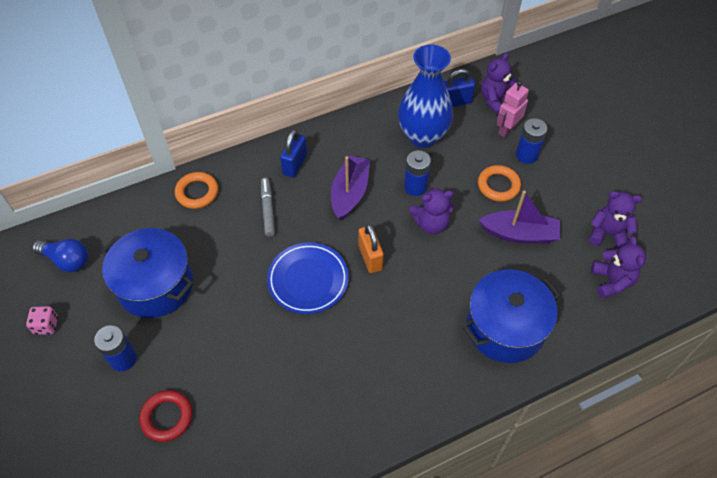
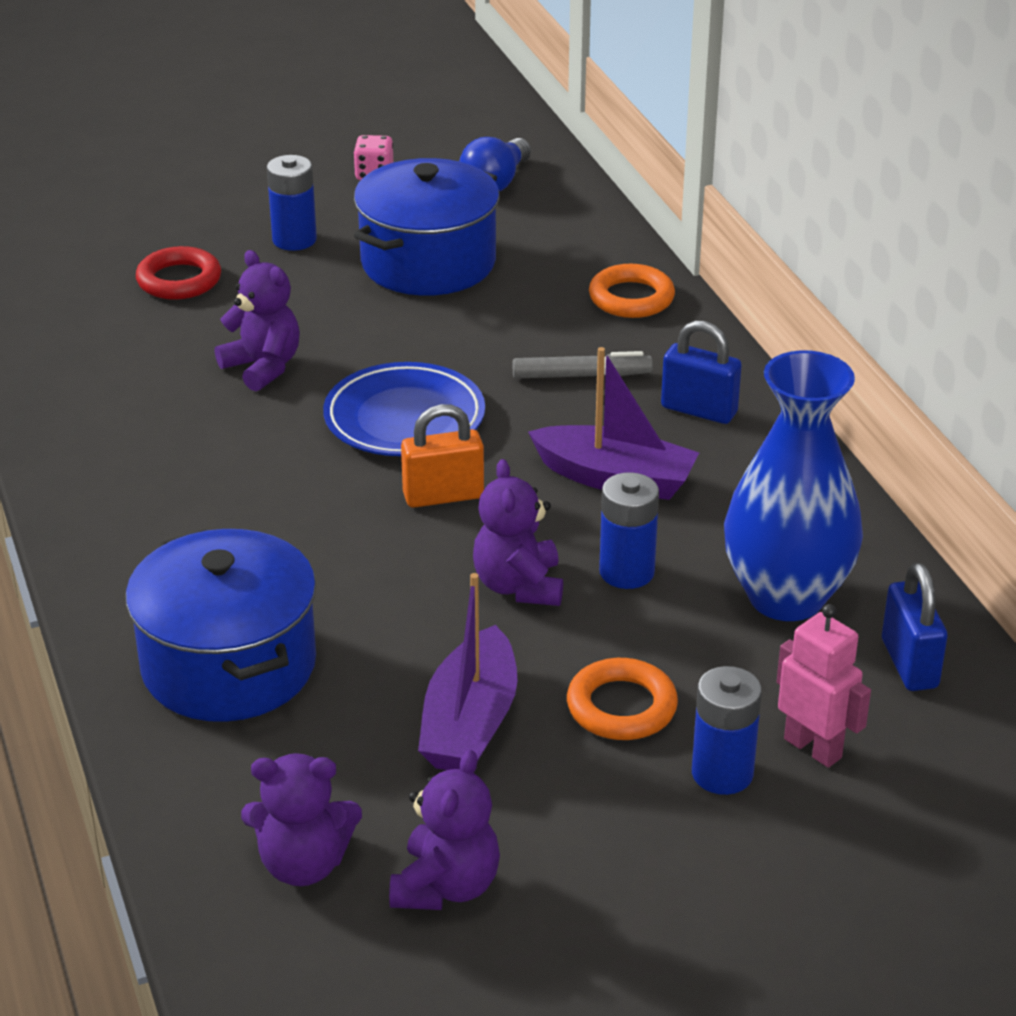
camera: 95 degrees right, 20 degrees down
purple teddy bear [481,53,517,115] -> purple teddy bear moved to [215,250,300,391]

